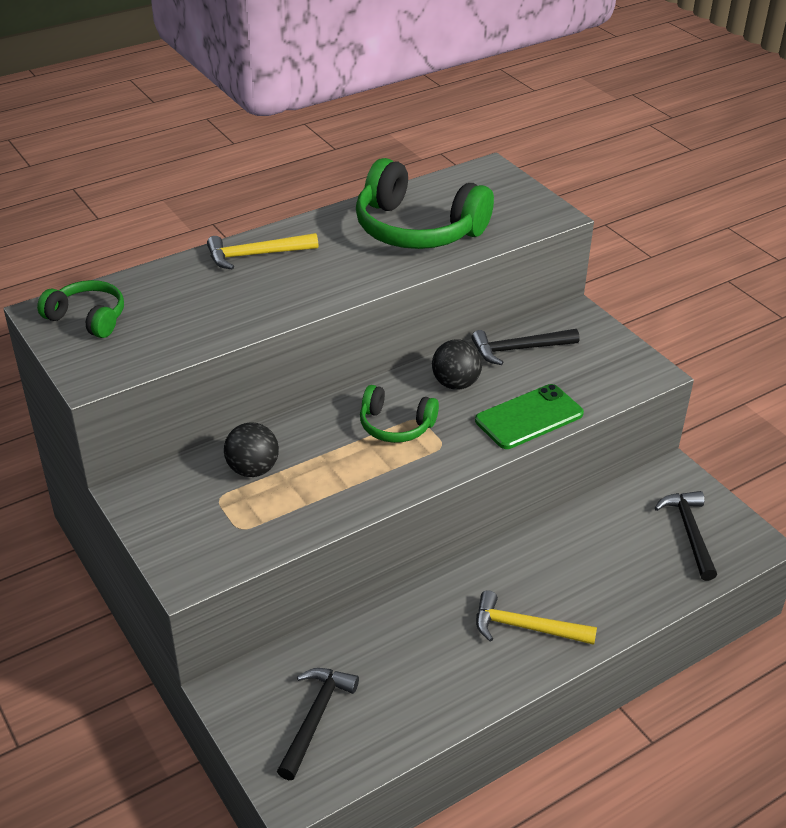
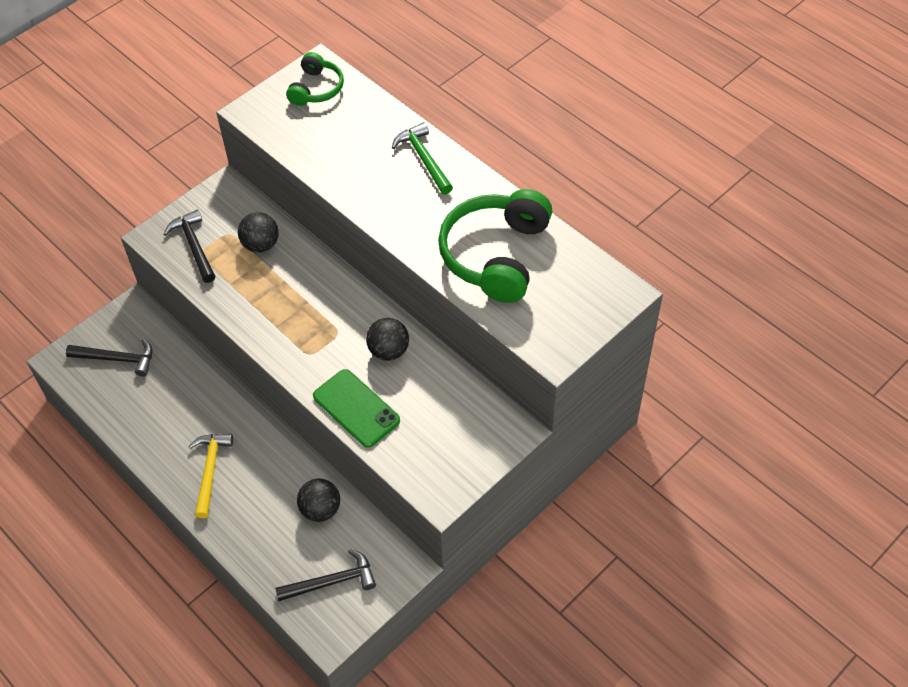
camera: 80 degrees right, 15 degrees up
yellow hammer [207,233,318,270] -> green hammer [392,122,453,195]
green headphones [360,385,439,443] -> none
black hammer [471,329,579,365] -> black hammer moved to [164,210,215,283]
none -> black ball [297,478,340,522]

